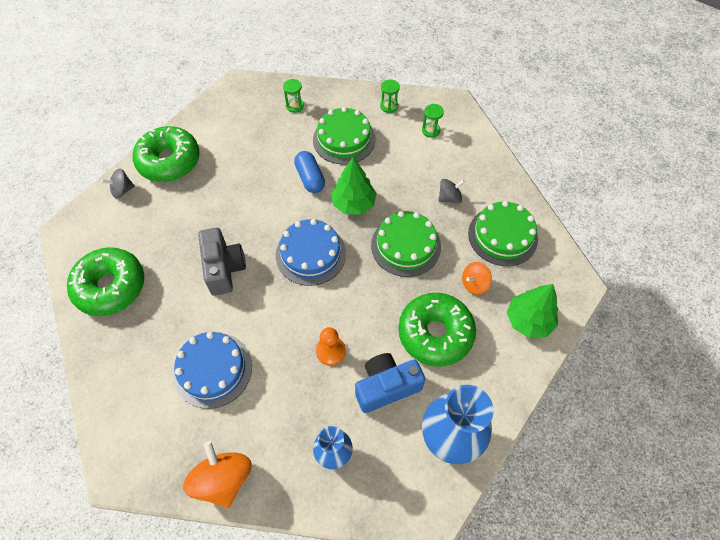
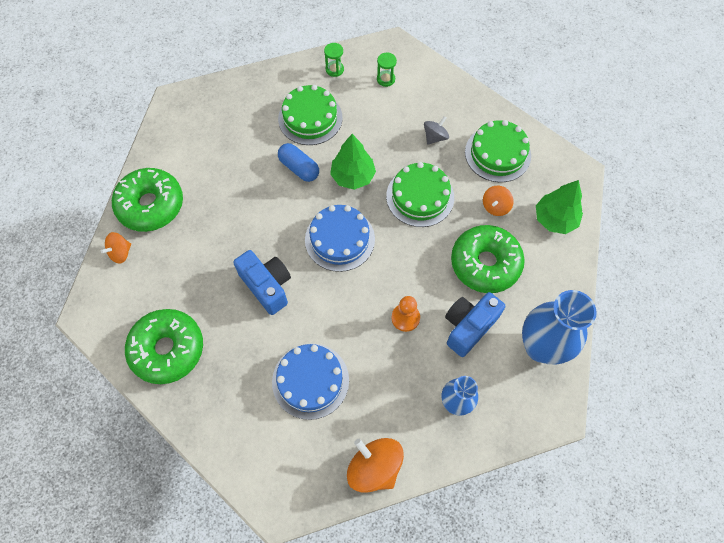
camera: 25 degrees left, 5 degrees up
grey spinning top [101,168,135,199] -> orange spinning top [101,232,131,264]
grey camera [198,228,246,296] -> blue camera [233,250,291,315]
green hourglass [283,79,304,113] -> none

